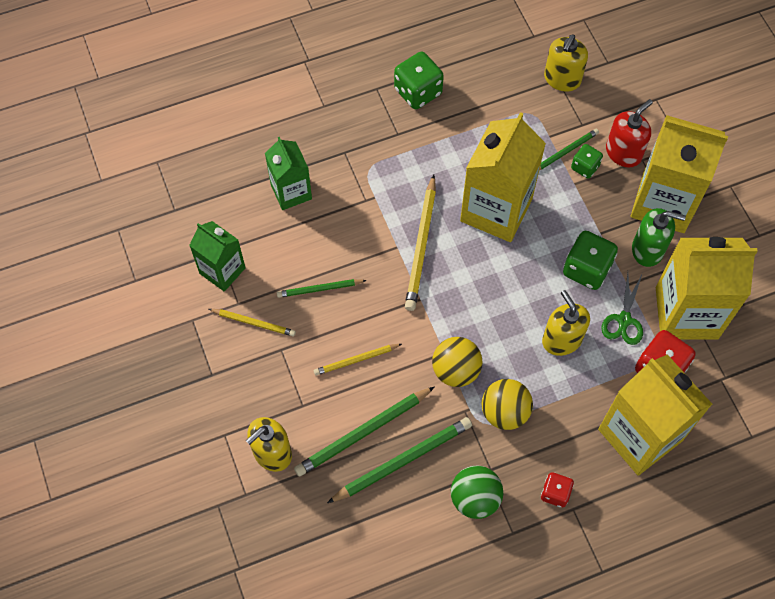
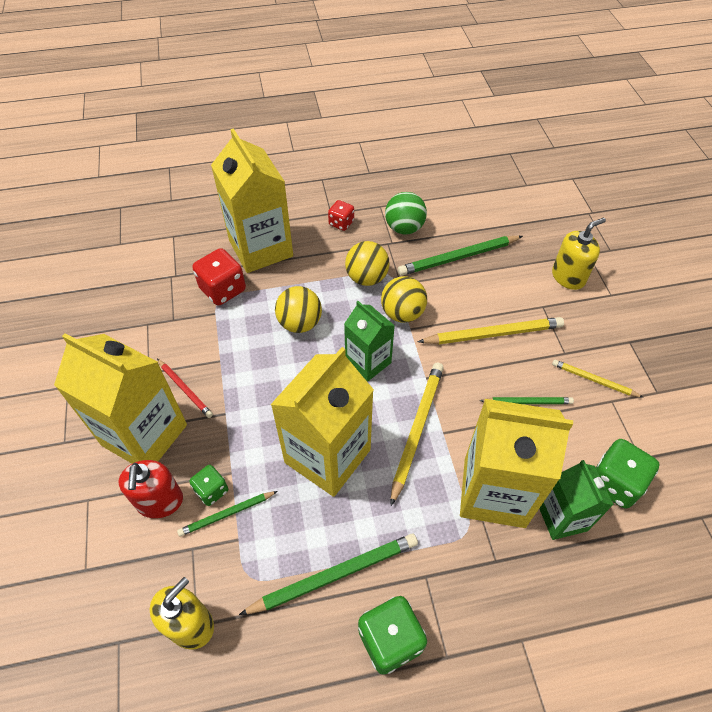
camera: 170 degrees left, 10 degrees down
green carton [189,221,246,292] -> green carton moved to [344,301,395,382]
green pencil [294,387,434,477] -> green pencil moved to [239,533,418,615]
yellow pencil [314,344,402,376] -> yellow pencil [418,317,564,344], size x1.72
yellow soap dispenser [542,290,590,356] -> yellow ball [275,286,322,333]
green dice [563,231,618,290] -> green dice moved to [596,439,660,509]
green scissors [601,273,643,345] -> none
red soap dispenser [606,99,653,167] -> red soap dispenser turned 60 degrees counterclockwise [119,460,183,518]
green soap dispenser [632,208,686,267] -> red pencil [157,359,213,418]
yellow carton [656,237,758,340] -> yellow carton moved to [460,399,573,528]

